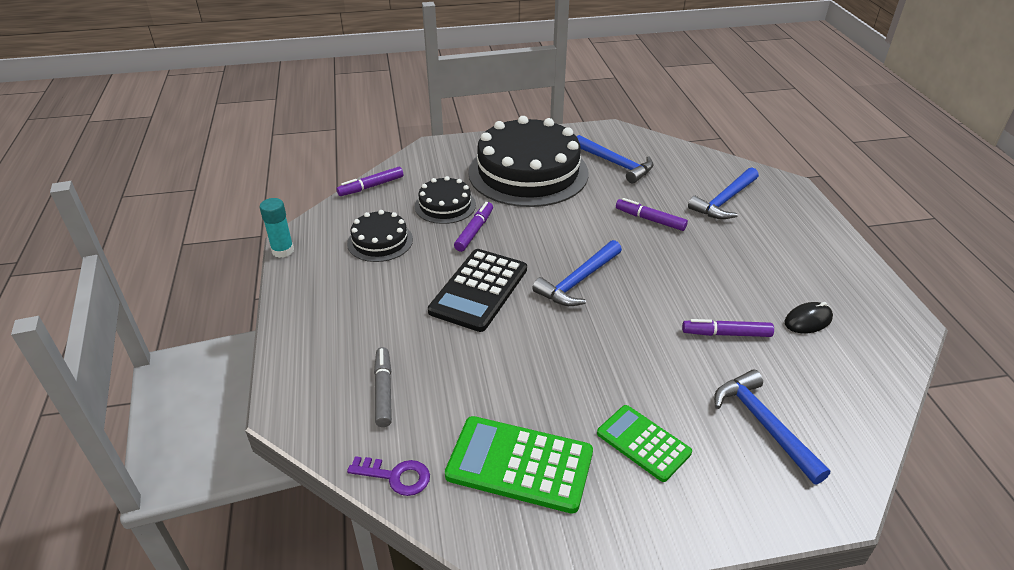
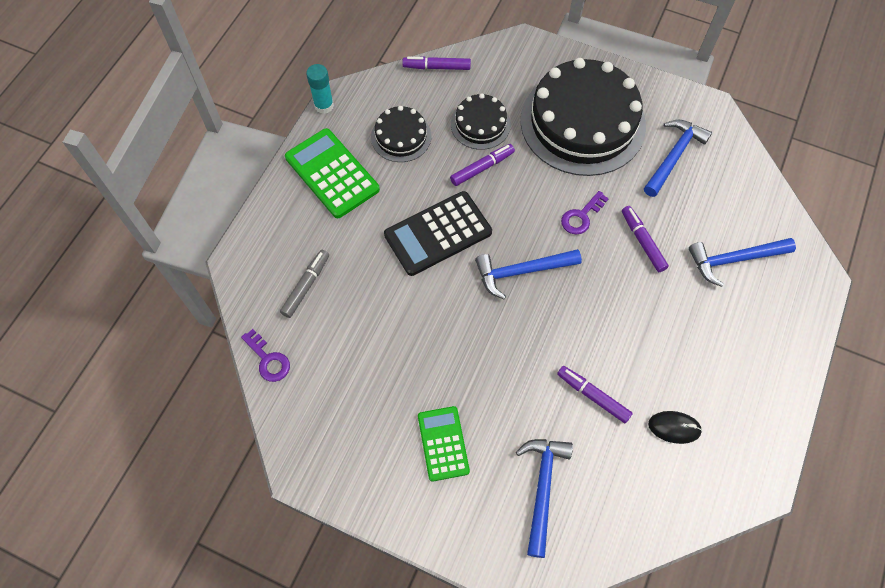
camera: 35 degrees right, 25 degrees up
green calculator [445,416,593,514] -> green calculator moved to [285,128,380,218]
blue hammer [577,135,654,183] -> blue hammer turned 135 degrees counterclockwise [644,120,712,197]
none -> purple key [561,191,609,235]

